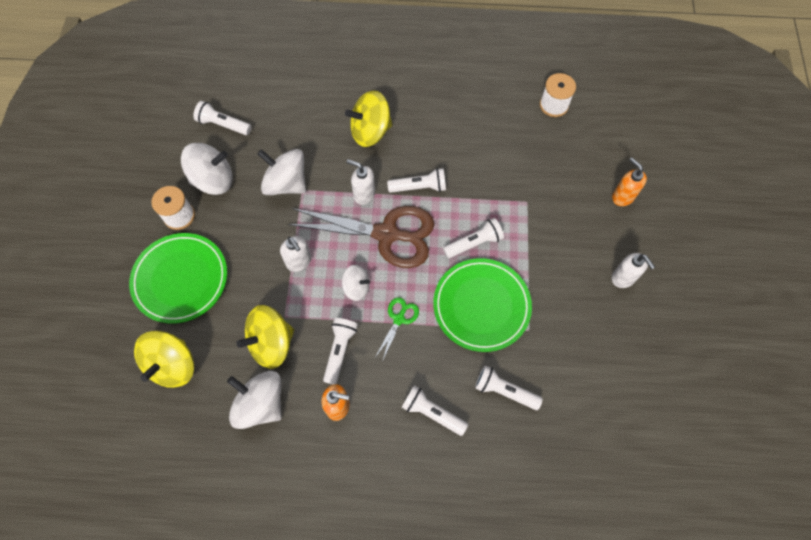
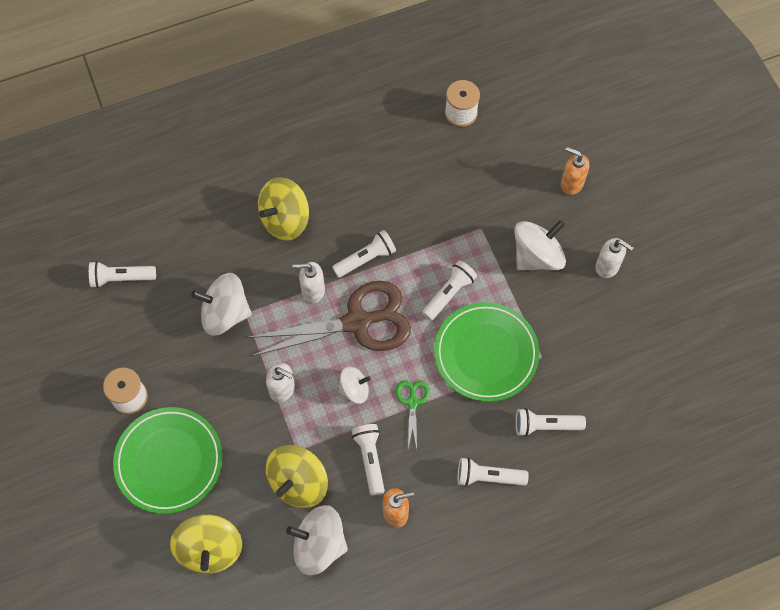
camera: 25 degrees left, 0 degrees up
white spinning top [181,143,233,195] -> white spinning top moved to [515,220,566,270]

